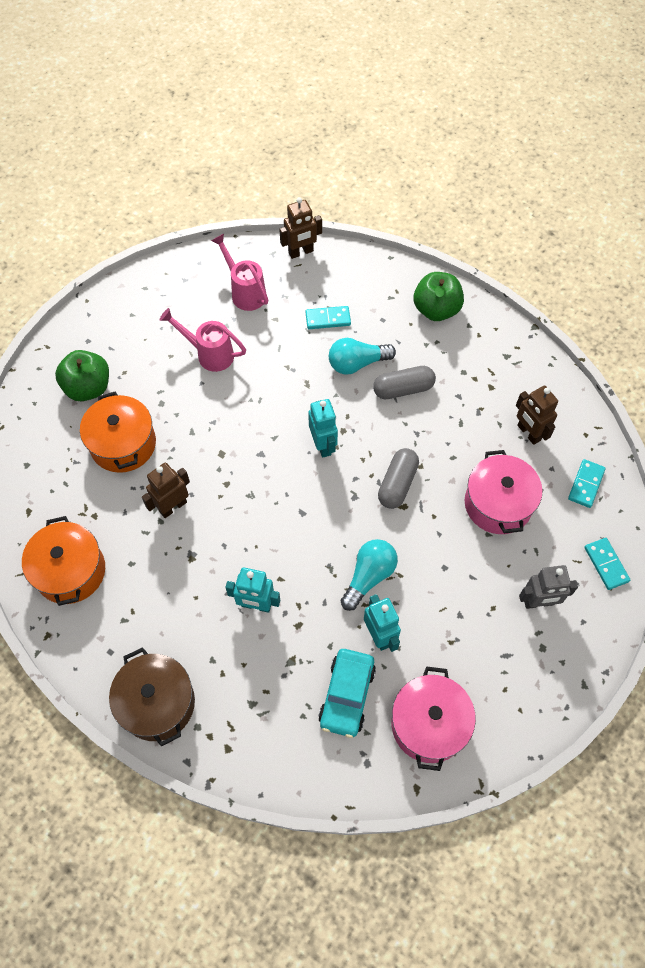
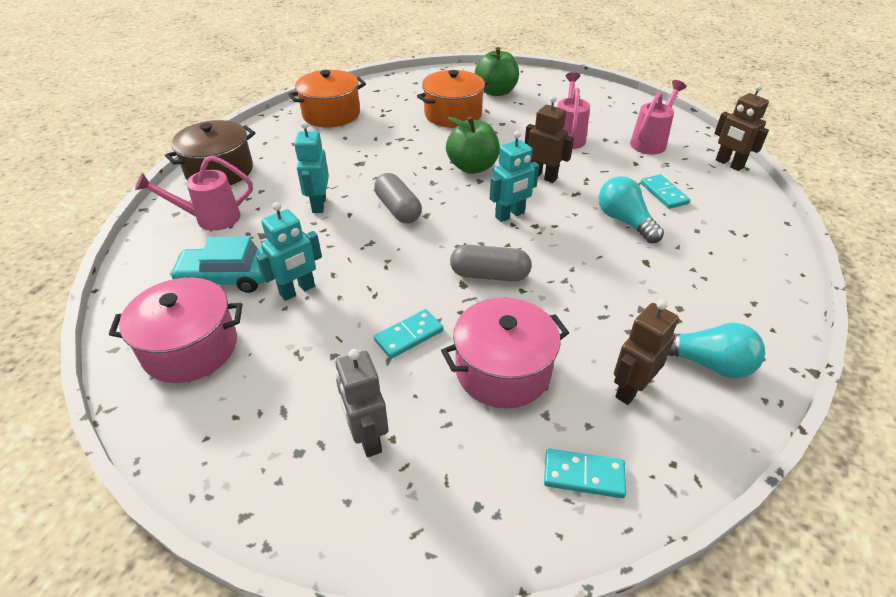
camera: 75 degrees right, 20 degrees down
brown robot [142,463,190,518] -> brown robot moved to [525,96,574,183]
turquoise light bulb [341,539,398,611] -> turquoise light bulb moved to [668,323,765,379]
grey capsule [373,366,436,399] -> grey capsule moved to [374,173,422,224]
green apple [413,272,464,321] -> green apple moved to [446,116,500,174]
turquoise domino [584,538,630,590] -> turquoise domino moved to [374,309,443,359]
none -> pink watering can [135,155,253,231]

